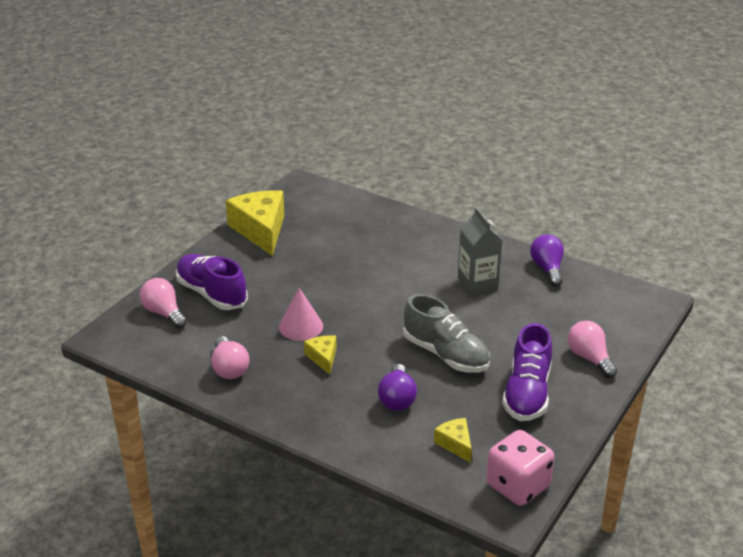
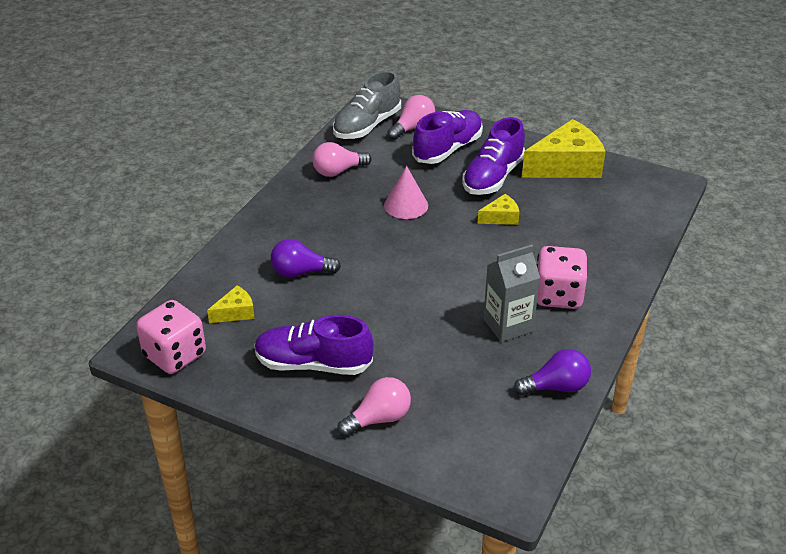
camera: 85 degrees right, 5 degrees up
yellow cheese [304,335,336,375] -> yellow cheese moved to [478,194,519,225]
grey shoe [403,294,490,373] -> grey shoe moved to [333,71,401,139]
none -> purple shoe [462,117,525,195]
none -> pink dice [537,246,587,309]

